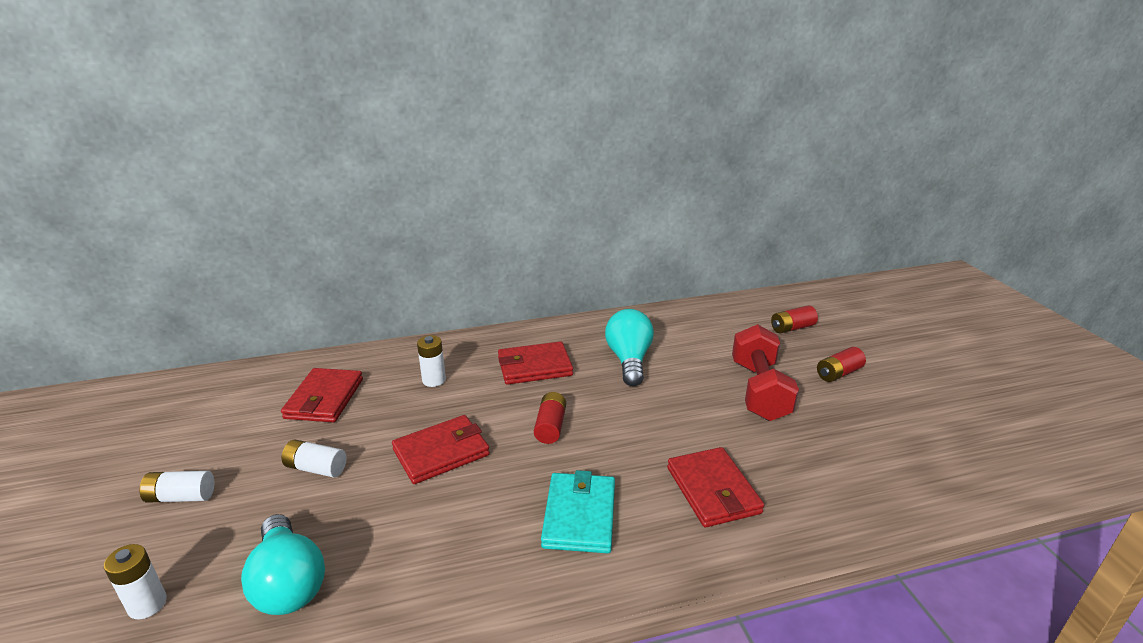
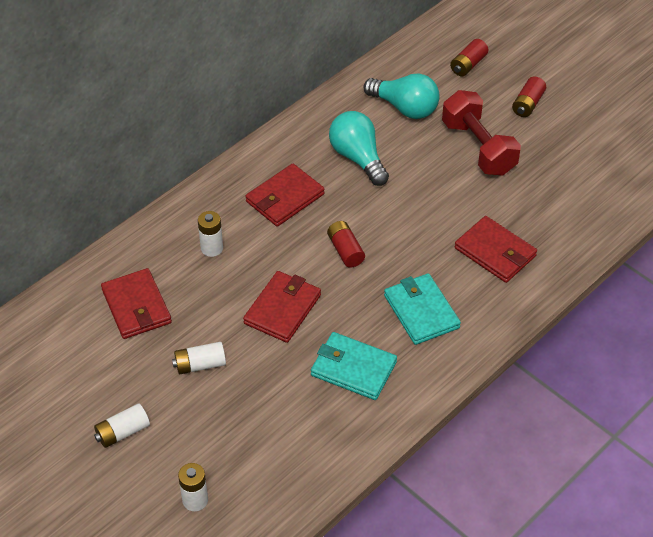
camera: 30 degrees left, 20 degrees up
turquoise light bulb [241,514,325,615] -> turquoise light bulb moved to [363,73,440,119]
none -> turquoise wallet [311,332,397,400]

